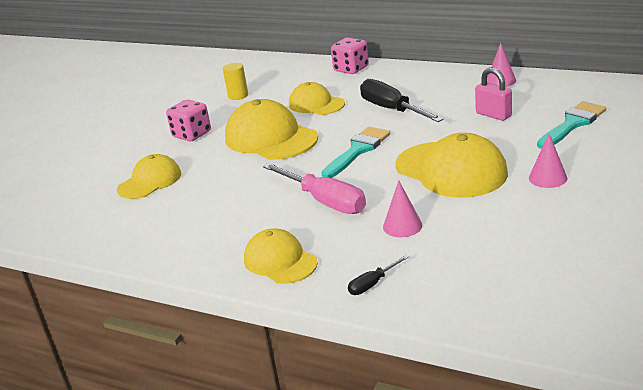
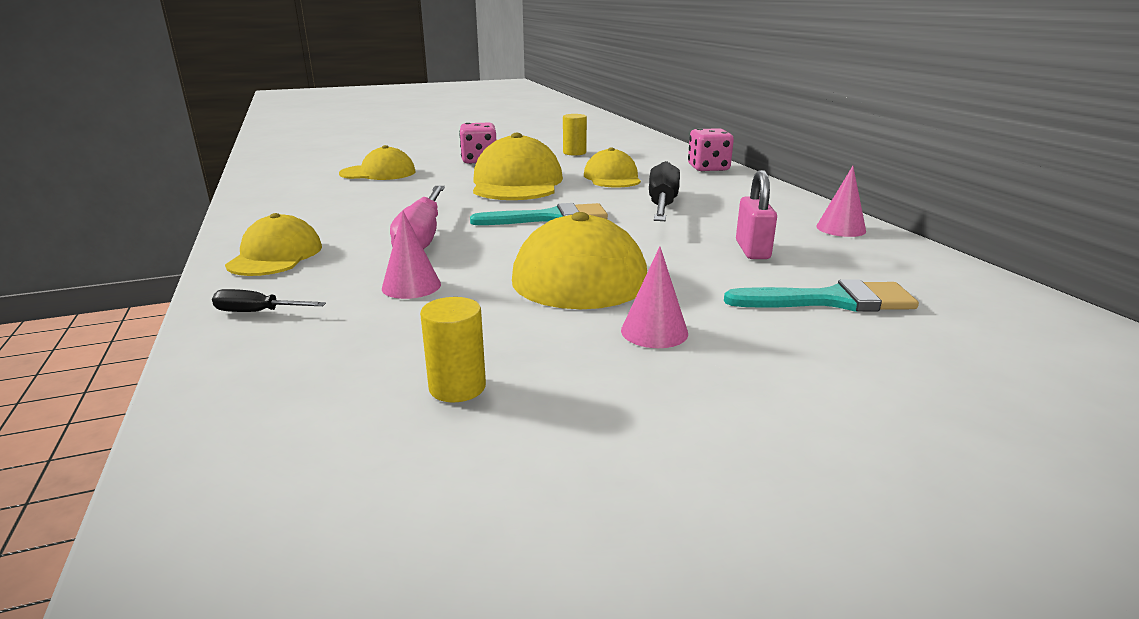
camera: 40 degrees right, 5 degrees down
none -> yellow cylinder [420,297,486,402]

